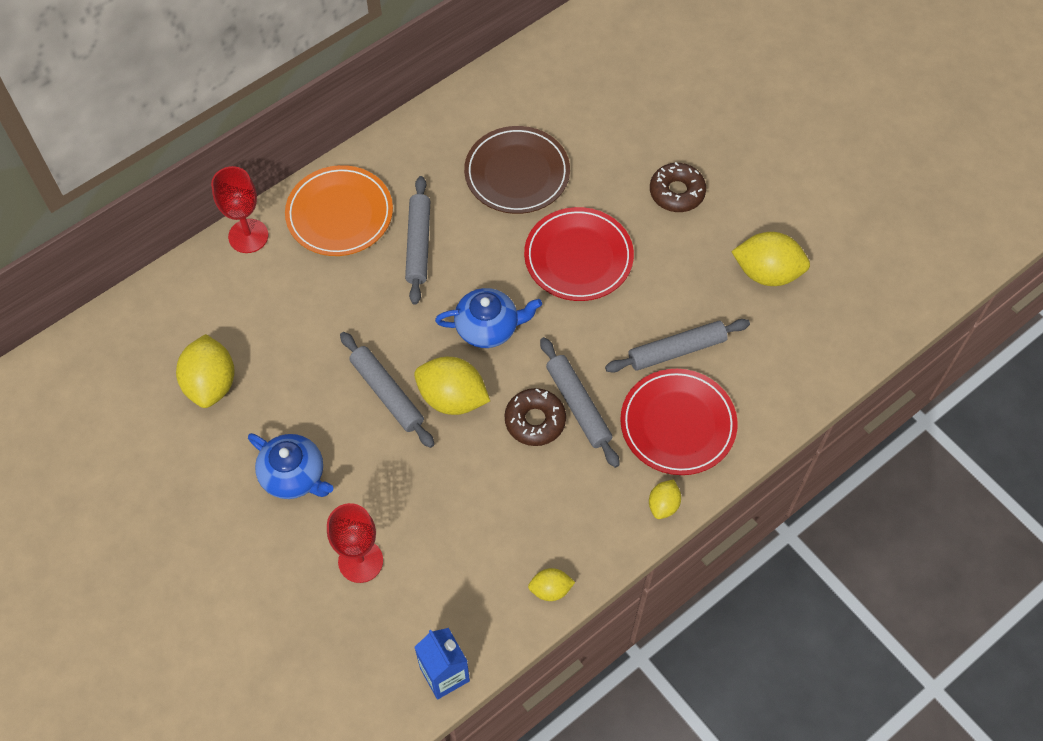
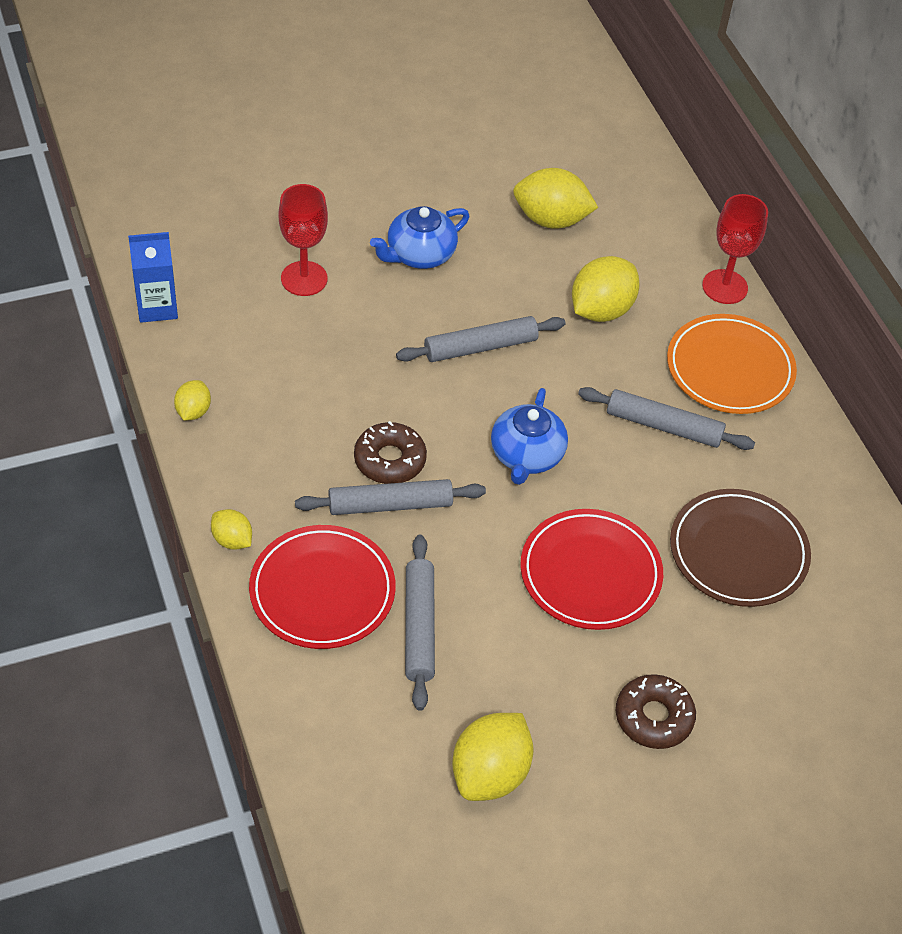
camera: 105 degrees right, 10 degrees down
yellow lemon [414,357,490,415] -> yellow lemon moved to [572,256,640,322]

